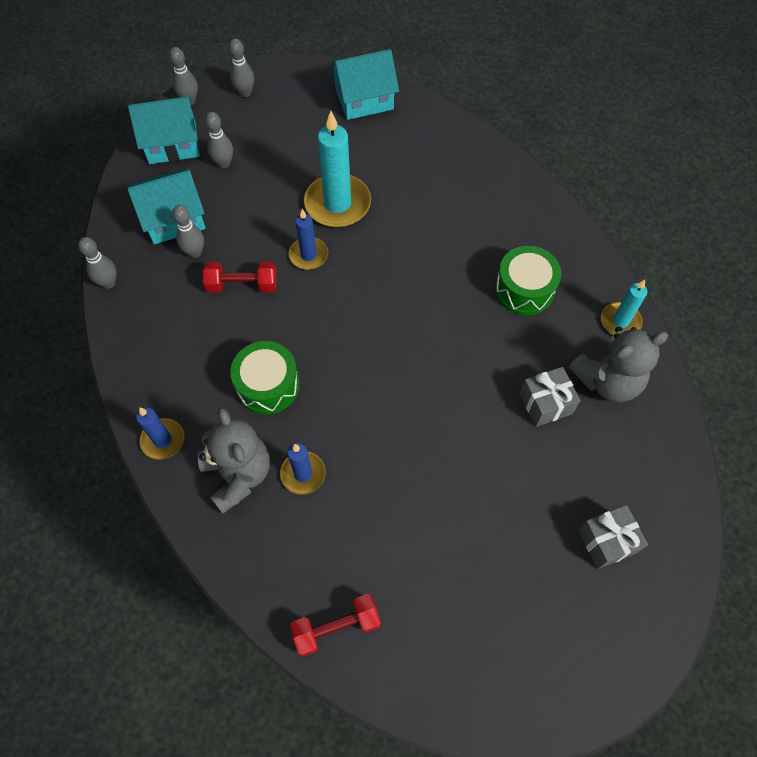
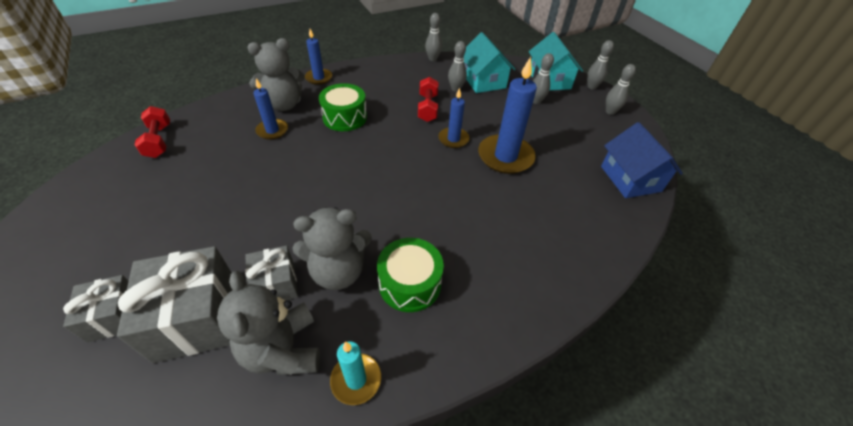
camera: 90 degrees right, 15 degrees down
turquoise candle [304,111,371,227] -> blue candle [478,57,537,174]
turquoise house [329,49,399,120] -> blue house [601,122,683,198]
none -> grey gift [117,246,232,363]
none -> grey teddy bear [293,207,372,290]

